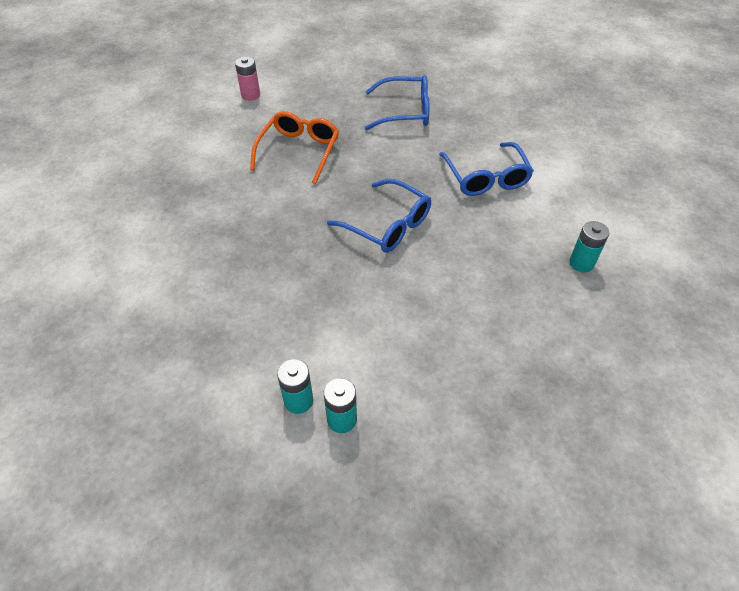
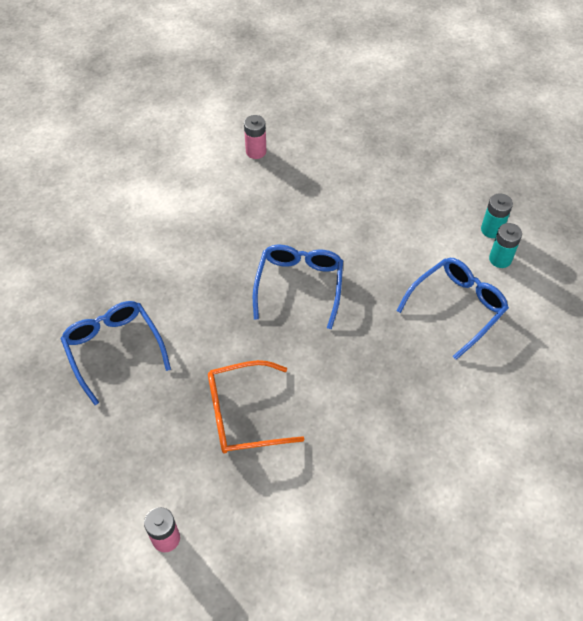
camera: 120 degrees left, 5 degrees up
blue glasses [439,142,534,196] -> blue glasses moved to [396,258,509,360]
turquoise battery [569,221,609,272] -> pink battery [244,115,266,159]

